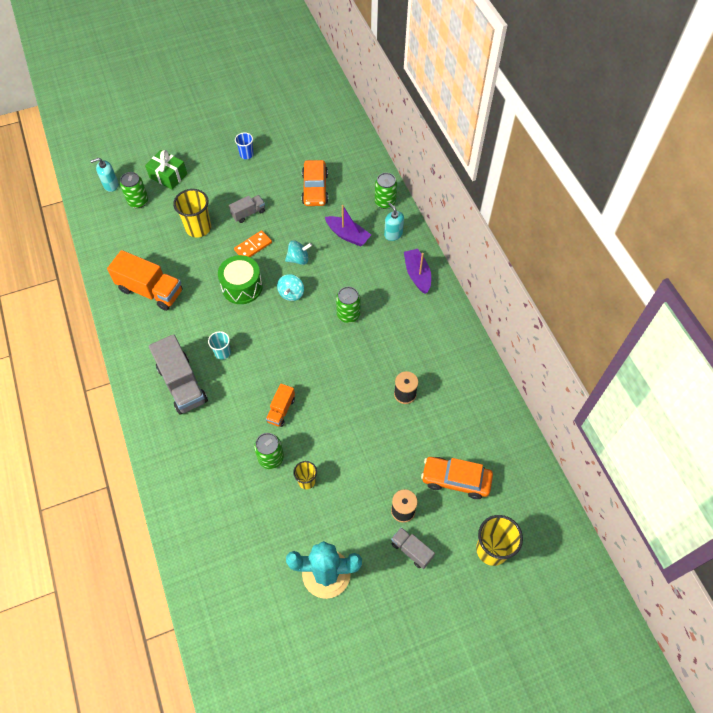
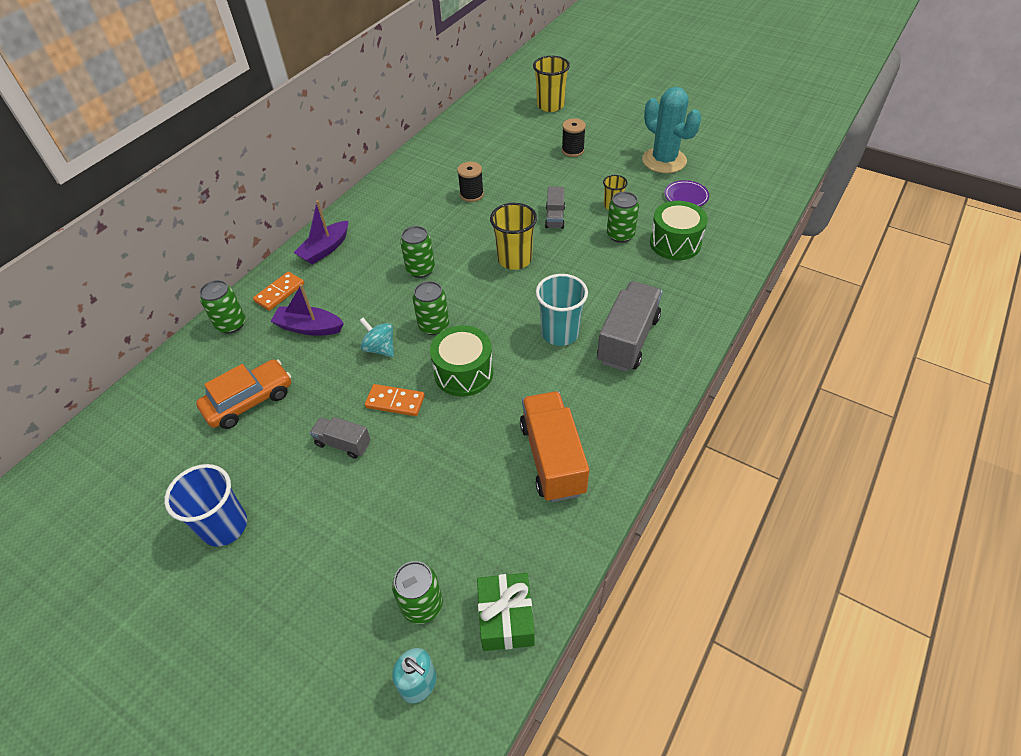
camera: 125 degrees left, 10 degrees down
green gift [145,150,187,190] -> green gift moved to [477,573,535,651]
yellow cup [173,189,211,238] -> yellow cup moved to [490,203,537,270]
turquoise cup [208,331,231,360] -> turquoise cup [536,274,588,346], size x1.75
blue cup [235,132,254,159] -> blue cup [164,464,247,547], size x1.75
orange truck [266,384,295,427] -> none
turquoise spinning top [277,274,304,301] -> green can [413,281,449,335]
purple boat [325,205,371,247] -> purple boat turned 75 degrees counterclockwise [270,284,344,336]
turquoise soap dispenser [384,203,404,241] -> orange domino [253,272,304,311]
grey truck [391,527,435,569] -> grey truck moved to [545,187,565,229]
orange car [421,457,493,499] -> none
none -> green drum [650,201,708,260]
none -> purple plate [665,180,709,206]

